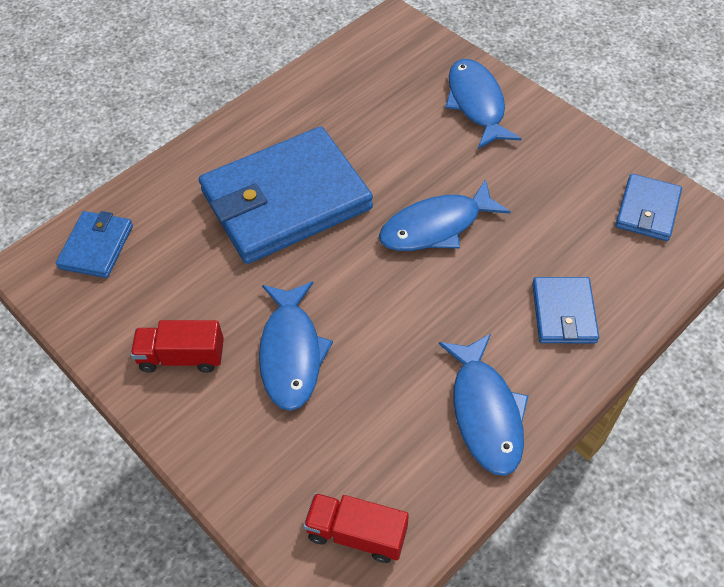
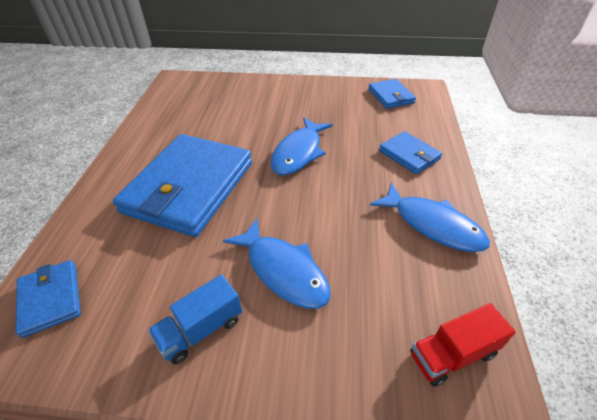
camera: 40 degrees left, 10 degrees down
red truck [131,320,224,373] -> blue truck [148,275,242,364]
blue fish [445,59,522,149] -> none

